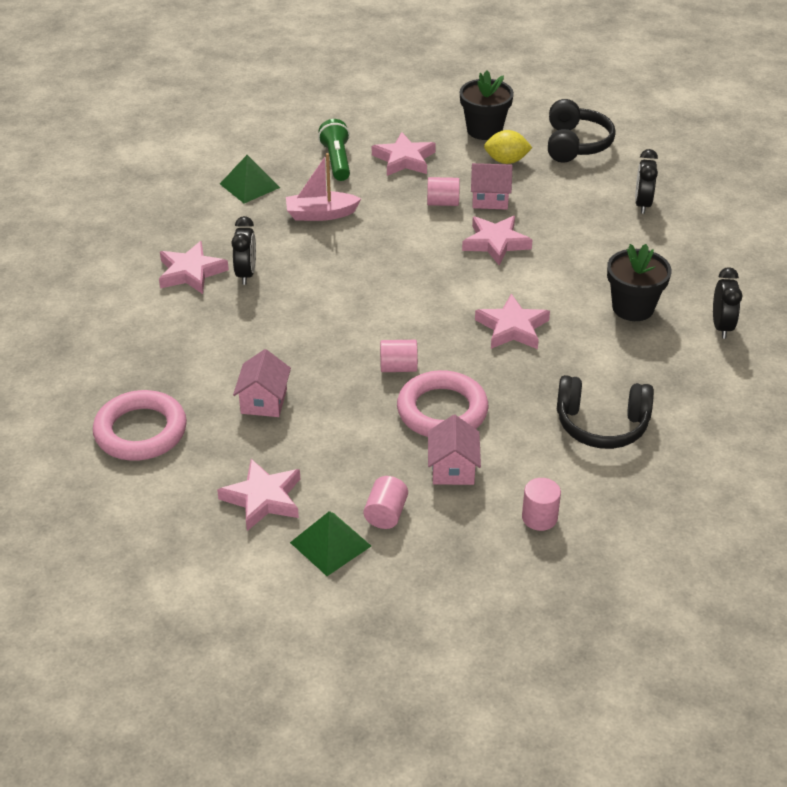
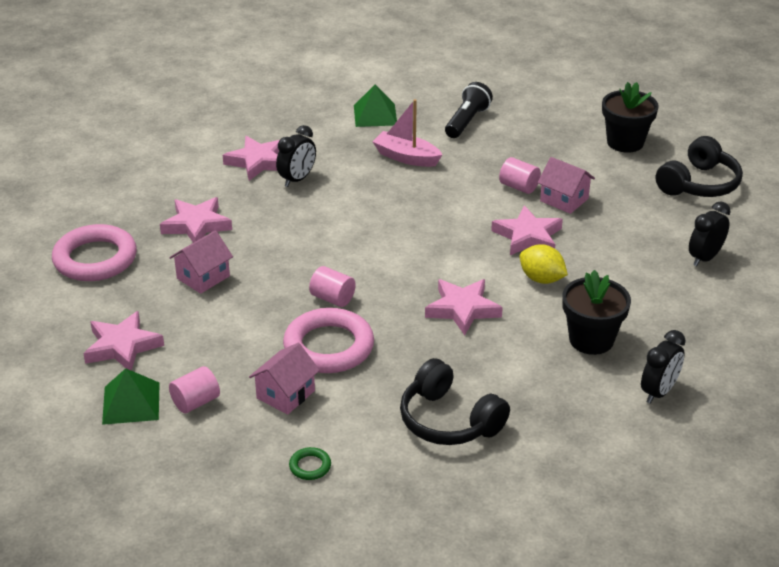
camera: 35 degrees right, 5 degrees down
green flashlight [318,119,350,181] -> black flashlight [445,82,493,138]
pink star [372,132,436,176] -> pink star moved to [160,197,232,243]
yellow lemon [484,130,532,164] -> yellow lemon moved to [520,244,568,284]
pink cylinder [522,478,561,531] -> green ring [289,447,331,480]

